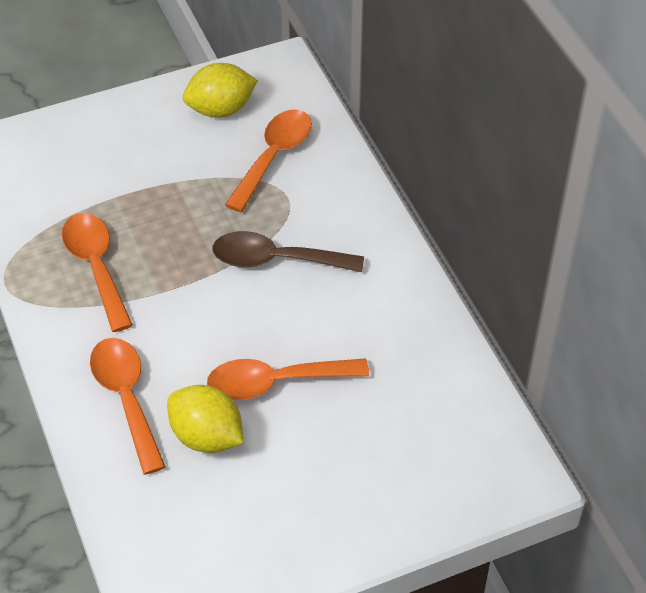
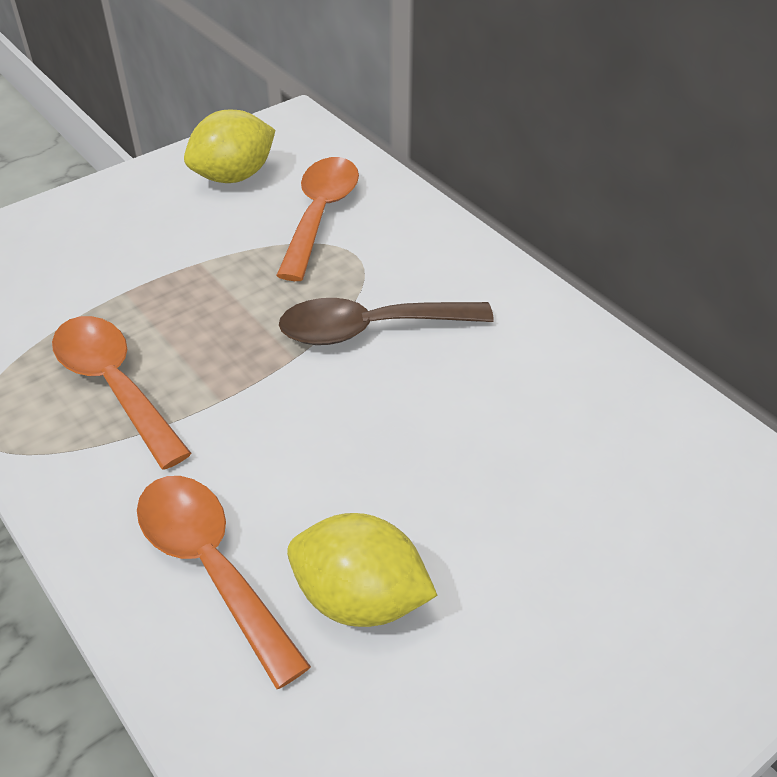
camera: 15 degrees left, 5 degrees down
orange spoon [207,359,369,400] -> none

